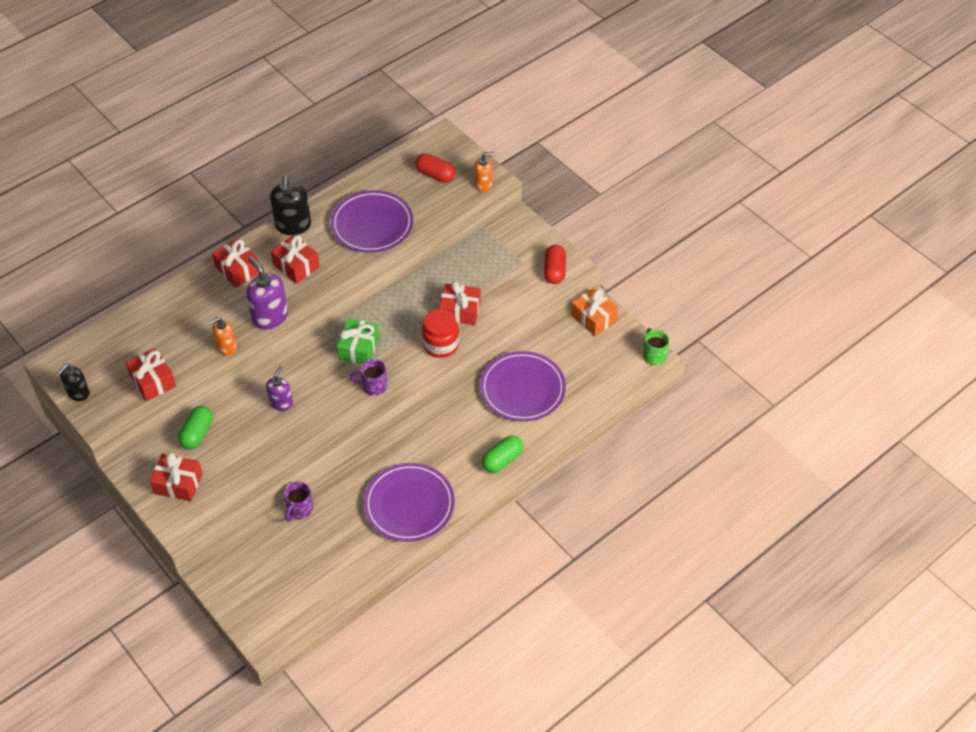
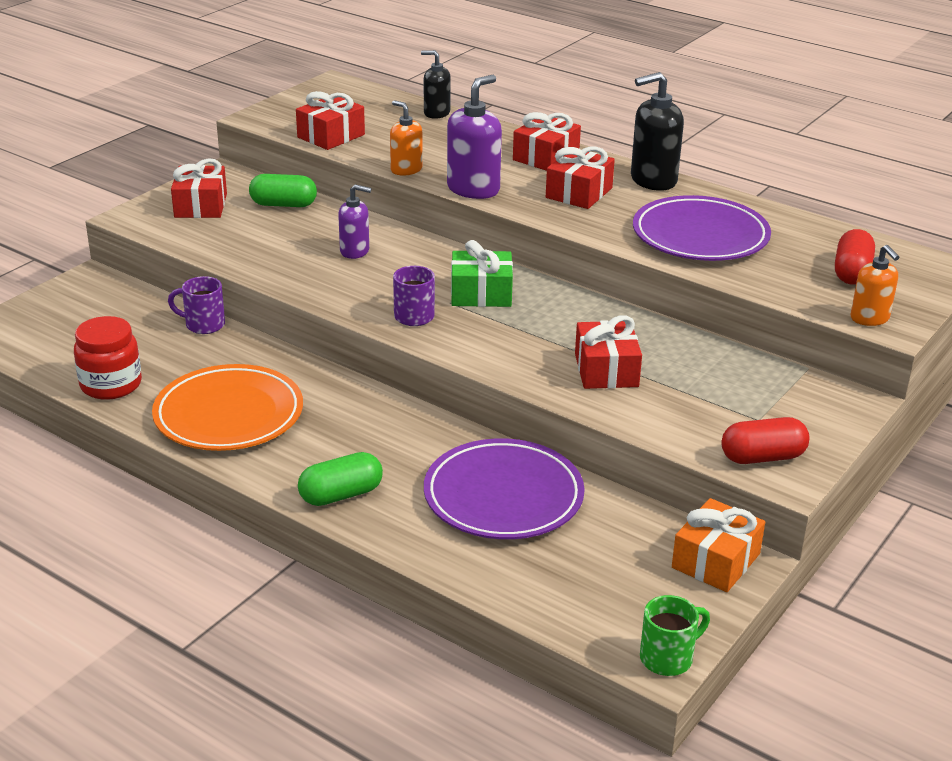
camera: 75 degrees right, 20 degrees down
black soap dispenser [57,364,90,401] -> black soap dispenser moved to [421,50,451,119]
purple plate [364,463,455,542] -> orange plate [152,364,303,451]
red jar [422,309,459,358] -> red jar moved to [74,316,142,400]
green capsule [482,436,523,473] -> green capsule turned 60 degrees counterclockwise [298,452,383,506]

